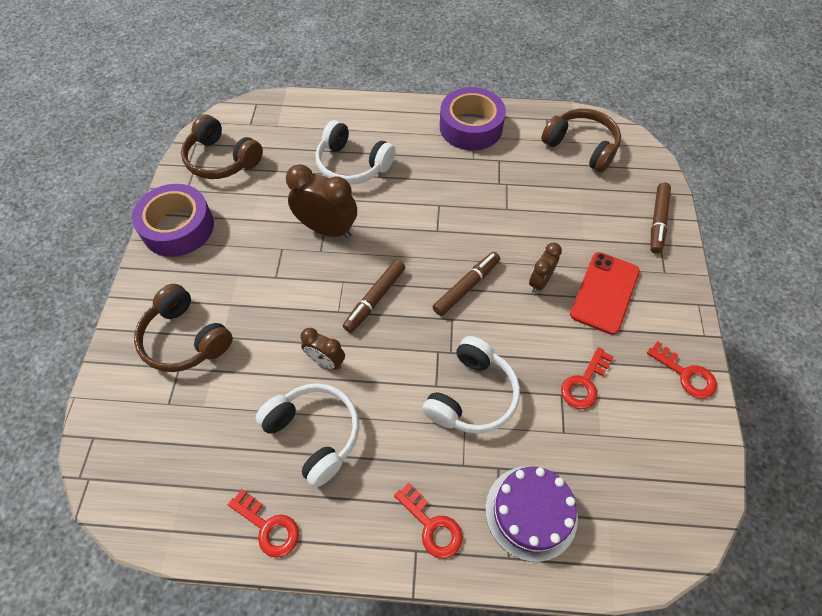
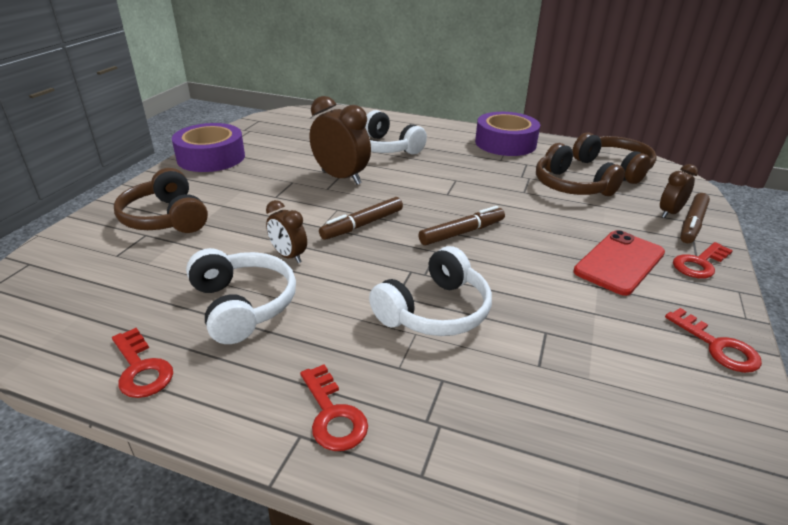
camera: 15 degrees right, 25 degrees down
brown headphones [181,115,263,179] -> brown headphones moved to [536,143,625,196]
purple cake [485,466,578,562] -> none
brown clock [529,243,562,293] -> brown clock moved to [660,164,698,218]
red key [561,347,614,409] -> red key moved to [673,242,733,279]

